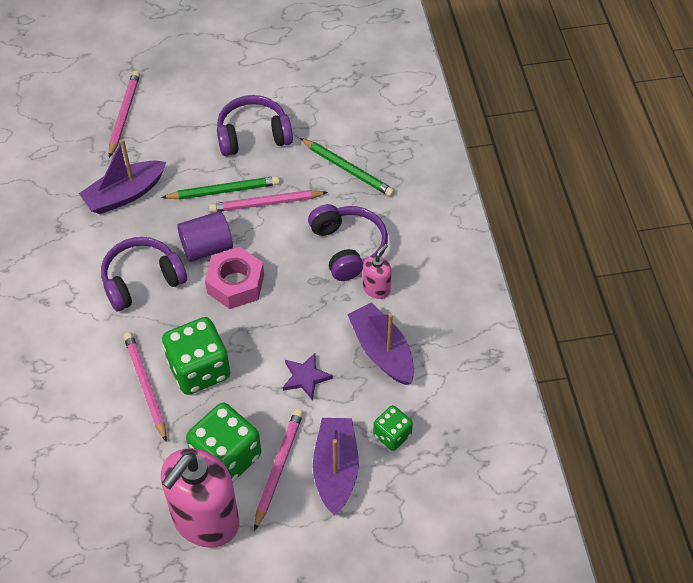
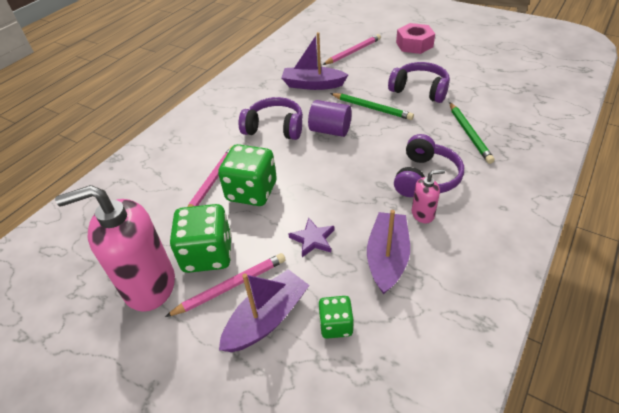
camera: 45 degrees right, 10 degrees down
pink nut [205,247,264,309] -> pink nut moved to [396,23,435,54]
pink pencil [209,190,328,213] -> none

